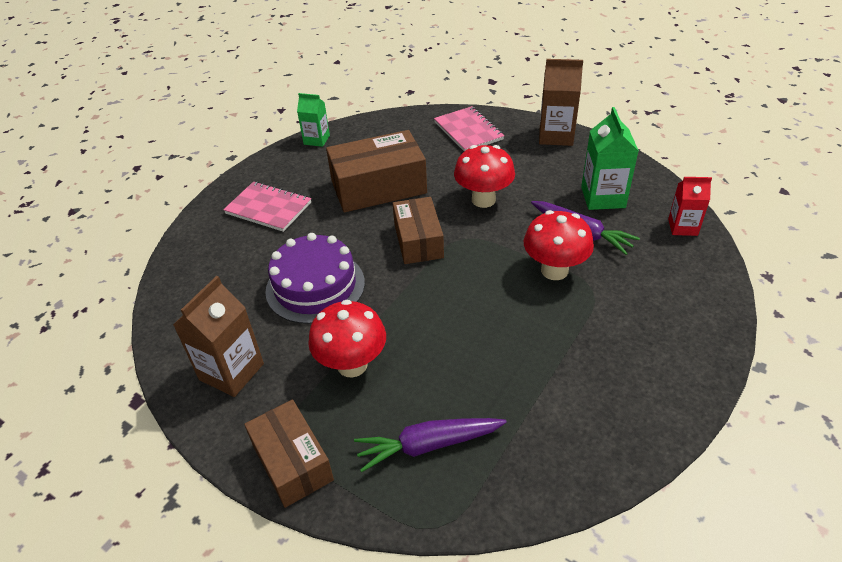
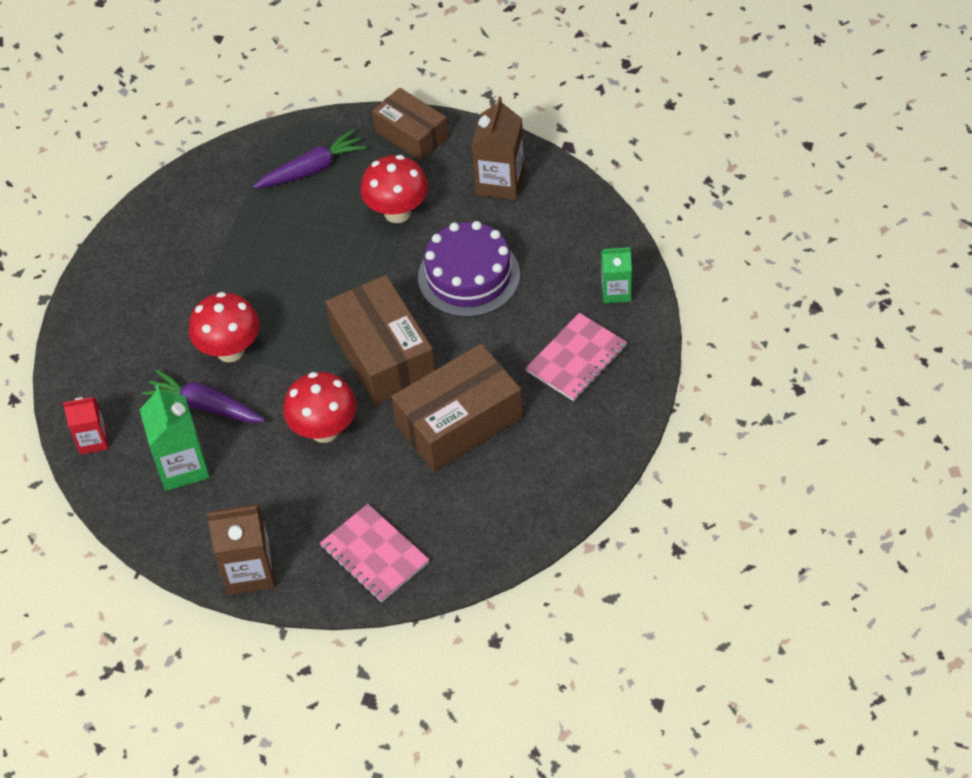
camera: 165 degrees right, 10 degrees up
pink notebook [223,182,311,232] -> pink notebook turned 60 degrees counterclockwise [526,313,627,401]
green carton [297,93,330,147] -> green carton moved to [601,247,632,303]
brown box [393,197,444,264] -> brown box [325,275,435,405], size x1.52

